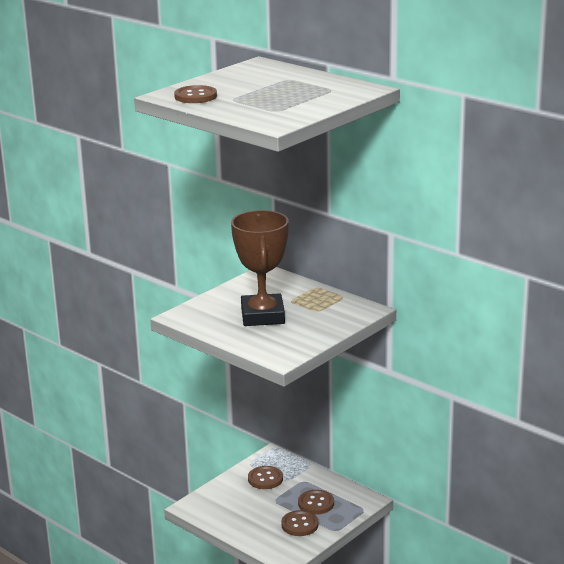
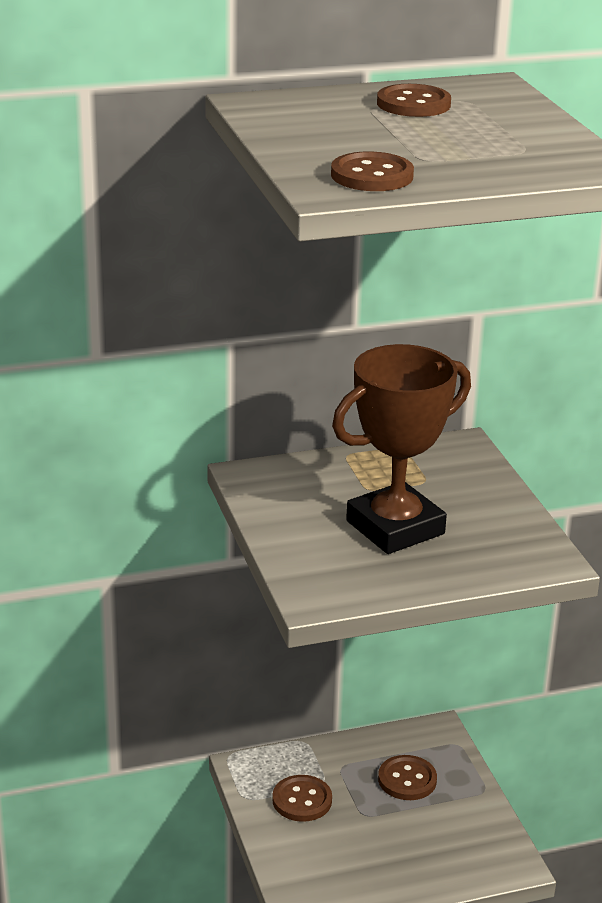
camera: 60 degrees left, 5 degrees up
brown trophy [231,210,289,326] -> brown trophy turned 60 degrees counterclockwise [332,344,471,554]
brown button [281,510,319,536] -> brown button moved to [377,84,451,117]

